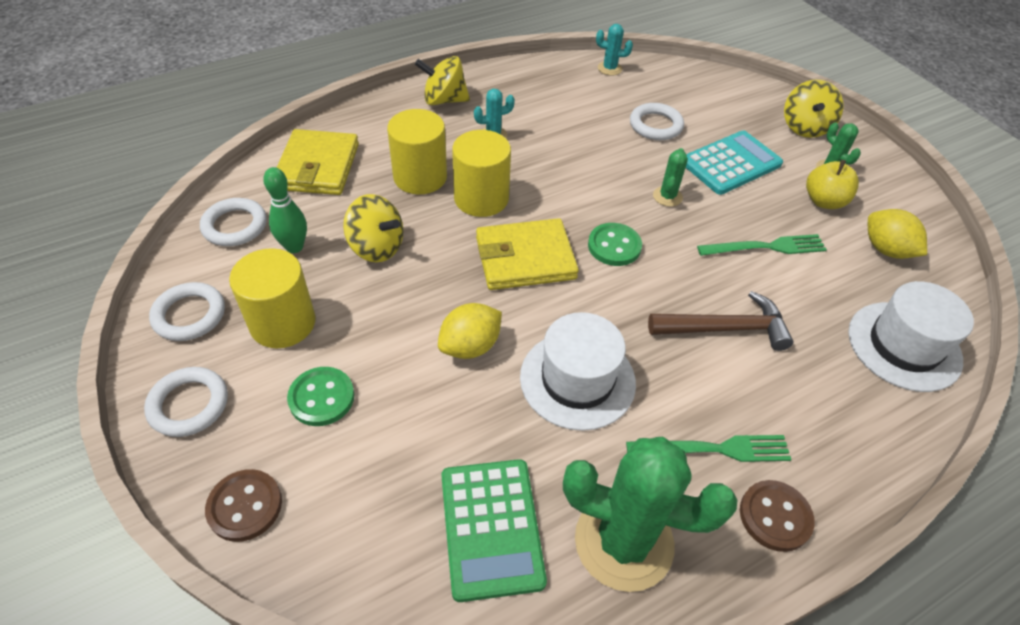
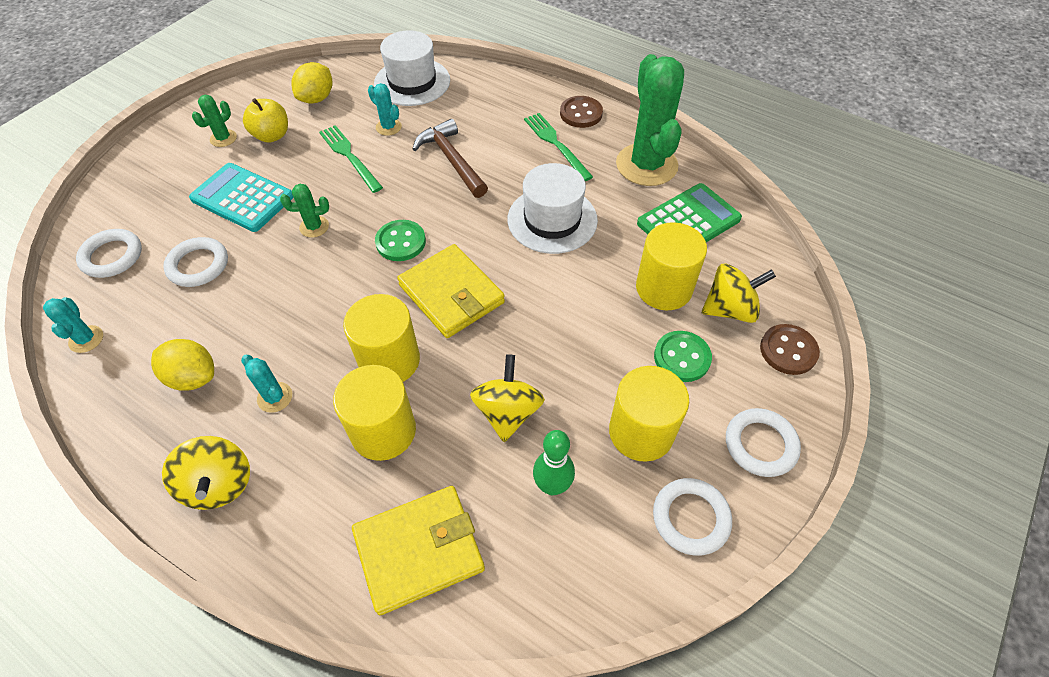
camera: 115 degrees left, 5 degrees up
white ring [200,198,267,246] -> white ring moved to [76,229,142,278]
yellow lemon [438,303,502,359] -> yellow lemon moved to [151,339,214,391]
yellow spinning top [784,80,844,138] -> yellow spinning top moved to [702,264,776,323]
none -> turquoise cactus [368,83,402,136]
none -> yellow cylinder [636,222,707,310]

